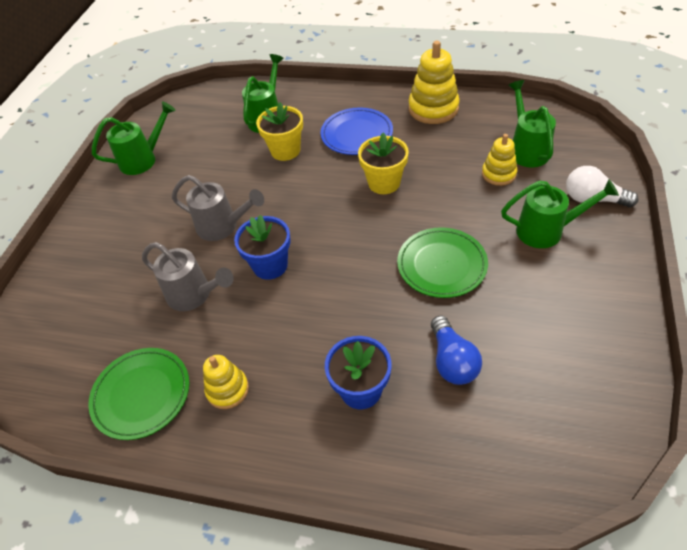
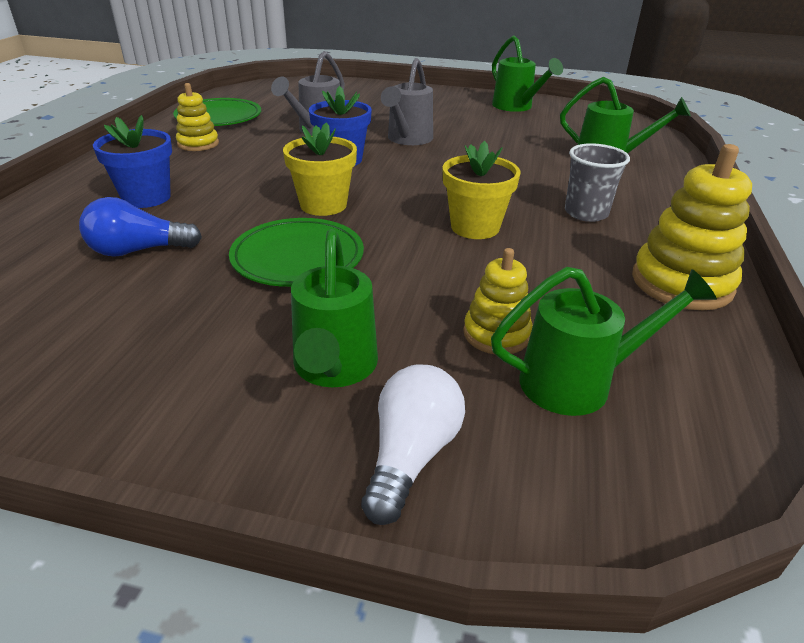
camera: 85 degrees right, 15 degrees down
yellow flower pot [256,102,303,161] -> yellow flower pot moved to [283,122,357,216]
blue plate [320,107,393,155] -> grey cup [565,143,630,222]

